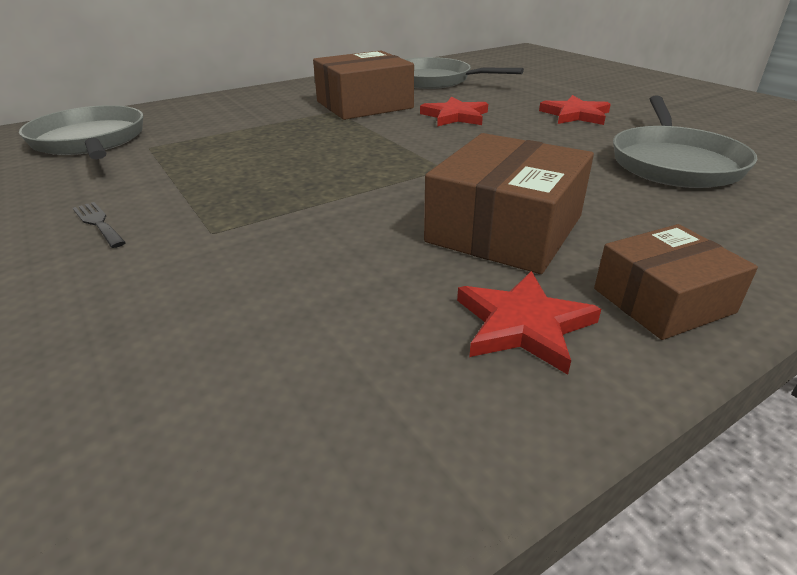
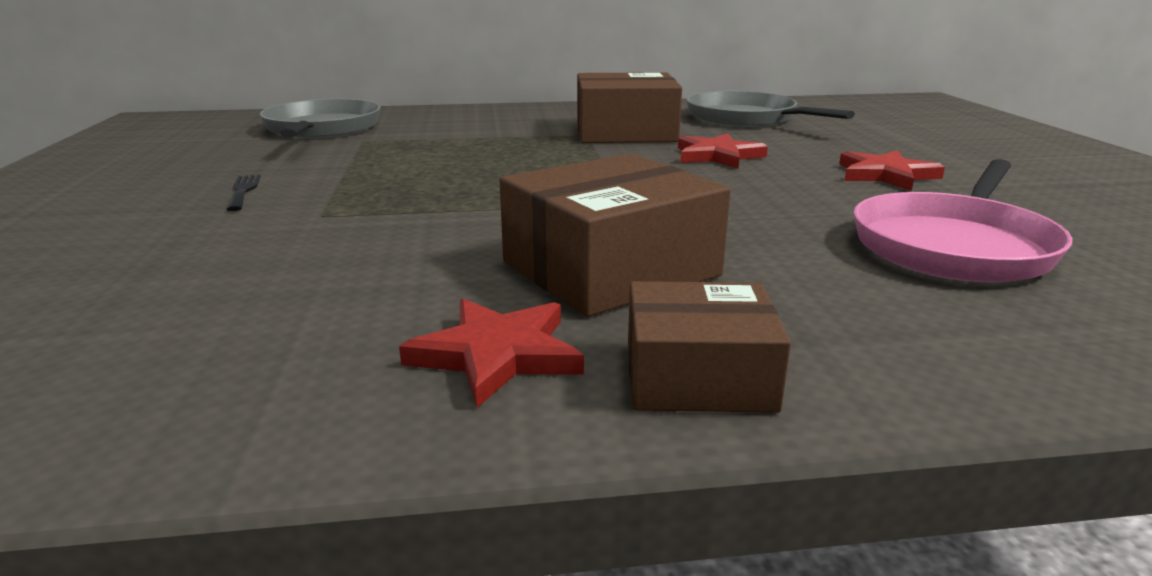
camera: 25 degrees right, 10 degrees down
grey pan [613,96,757,188] -> pink pan [853,159,1072,282]

